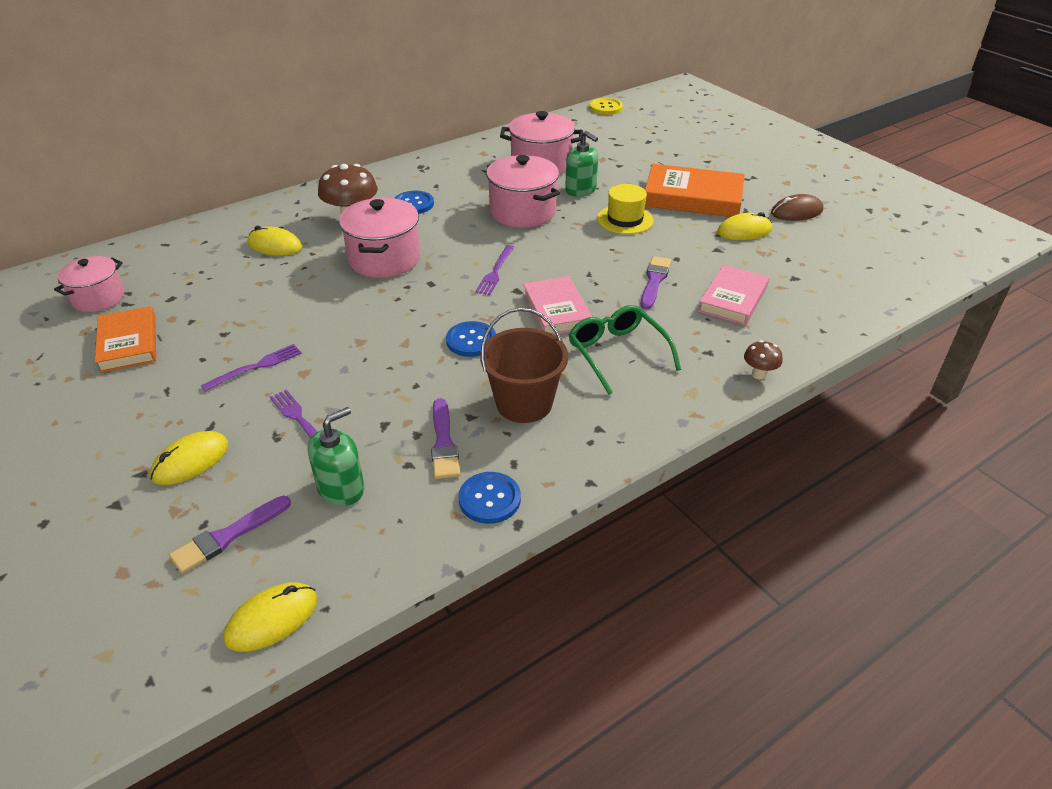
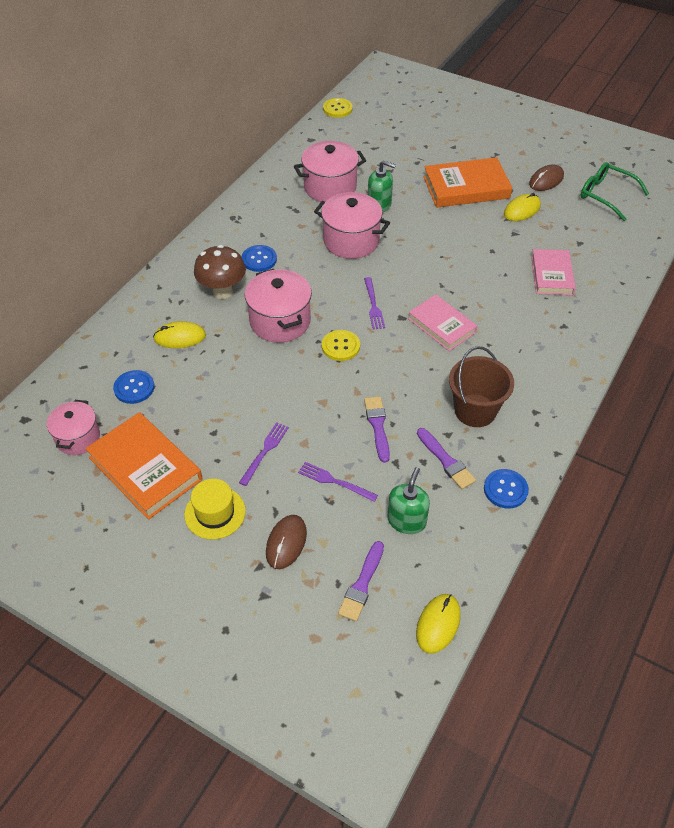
camera: 25 degrees left, 10 degrees up
orange book [95,306,156,373] -> orange book [85,412,203,520], size x1.51
yellow mouse [150,431,229,485] -> brown mouse [266,515,307,569]
blue button [446,321,496,357] -> blue button moved to [113,370,154,404]
green glasses [569,305,681,395] -> green glasses moved to [581,162,649,221]
yellow hat [597,184,654,234] -> yellow hat moved to [184,479,246,540]
purple brush [641,256,671,309] -> purple brush moved to [364,396,390,463]
brown mushroom [744,340,783,380] -> none
none -> yellow button [322,330,360,361]

